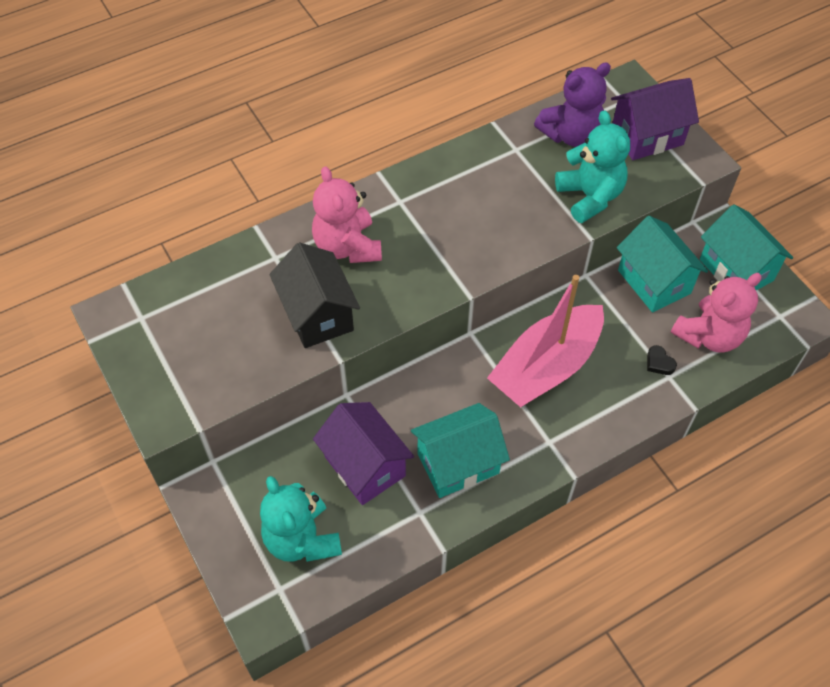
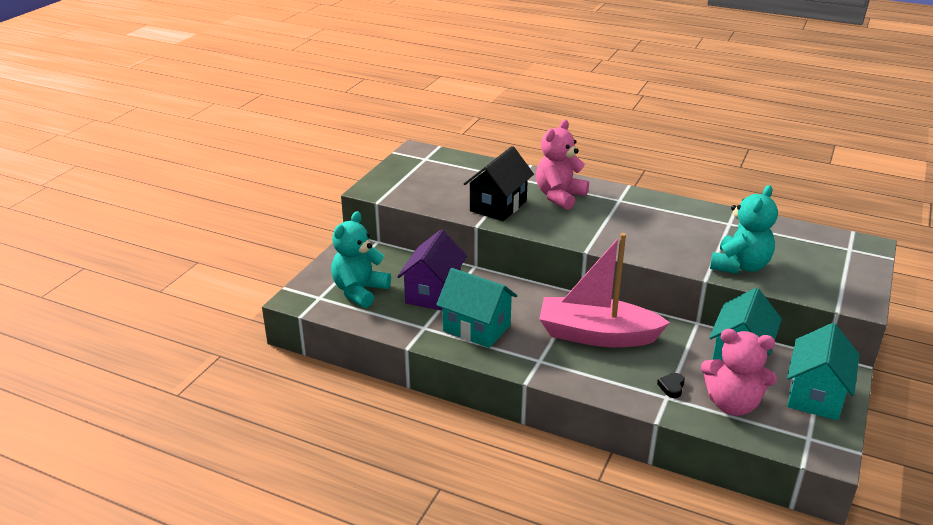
camera: 55 degrees right, 25 degrees down
purple teddy bear [534,62,611,147] -> none
purple house [611,78,699,160] -> none

